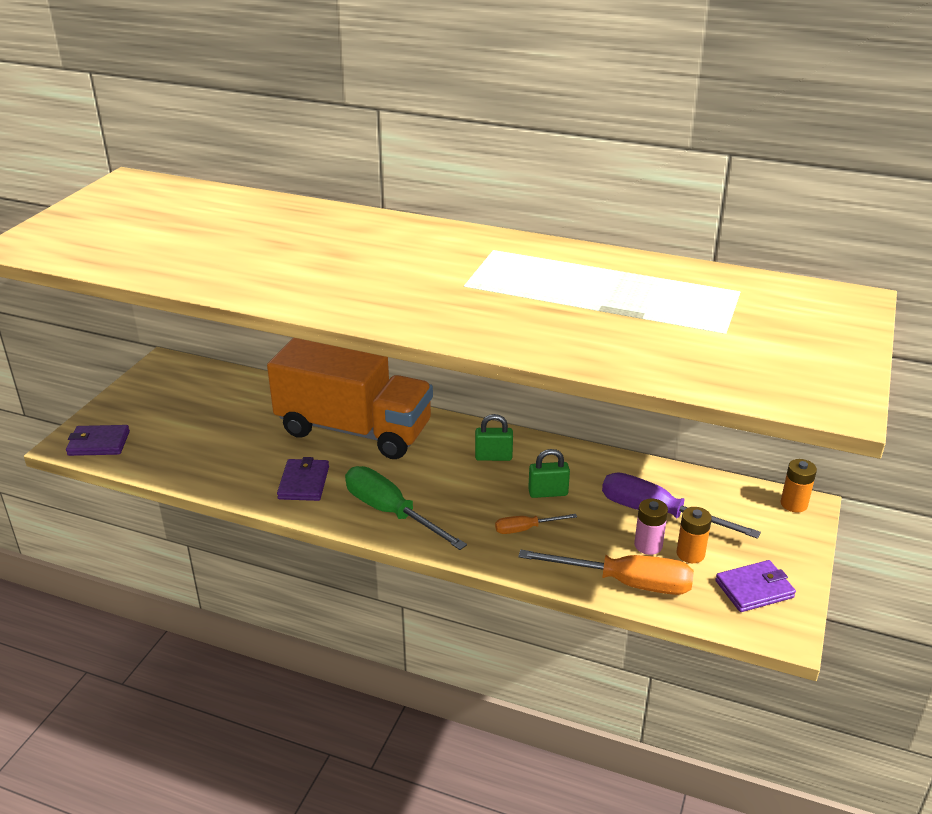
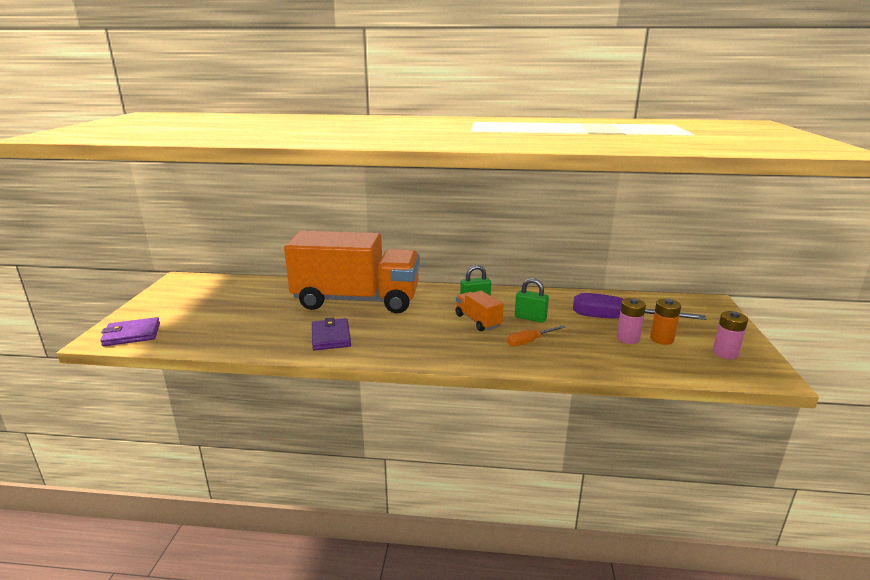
camera: 15 degrees left, 10 degrees down
green screwdriver [345,466,467,550] -> none
orange screwdriver [518,550,694,595] -> none
green padlock [528,449,570,498] -> green padlock turned 45 degrees clockwise [515,278,549,323]
purple wallet [715,560,796,612] -> pink battery [713,311,748,359]
orange battery [781,459,817,513] -> none
none -> orange truck [456,291,504,331]

